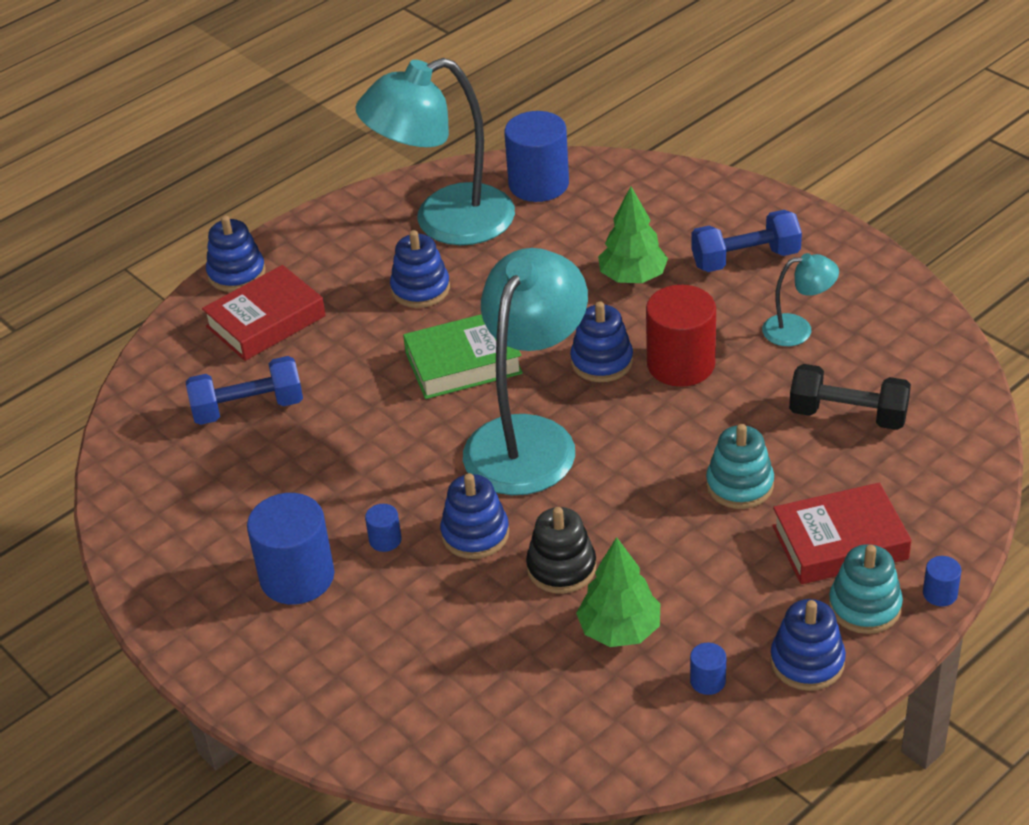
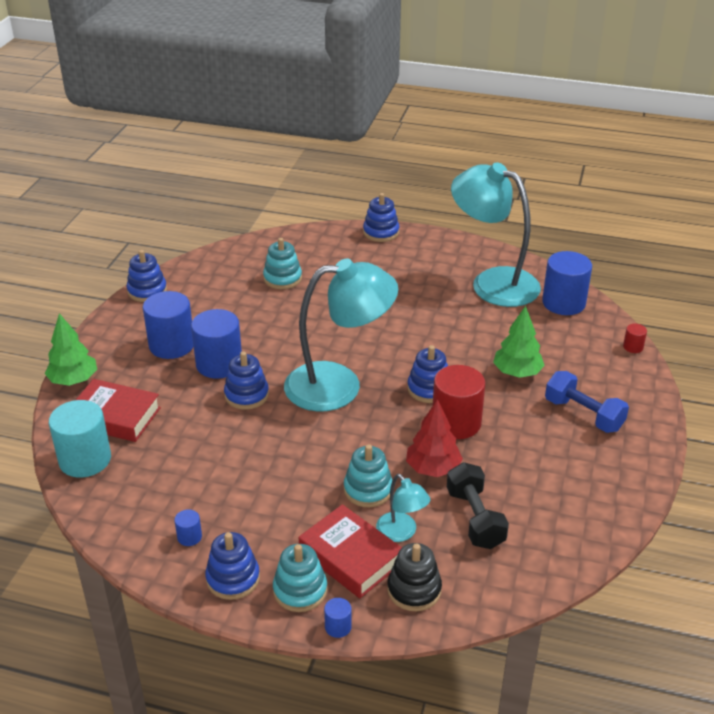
camera: 55 degrees right, 5 degrees down
blue dumbbell [186,356,303,425] -> turquoise stacking toy [263,238,302,289]
red book [202,265,326,361] -> red book moved to [76,379,161,442]
blue cylinder [365,504,402,552] -> blue cylinder [191,309,242,379], size x2.27
blue stacking toy [390,230,450,308] -> blue stacking toy moved to [127,250,167,302]
green book [403,314,523,399] -> none
black stacking toy [526,507,596,594] -> black stacking toy moved to [387,543,442,611]
green tree [576,537,660,647] -> green tree moved to [45,313,97,386]
turquoise lamp [762,253,839,346] -> turquoise lamp moved to [376,474,431,542]
none -> turquoise cylinder [49,400,111,478]
none -> red tree [406,399,463,477]
none -> red cylinder [623,323,647,353]

